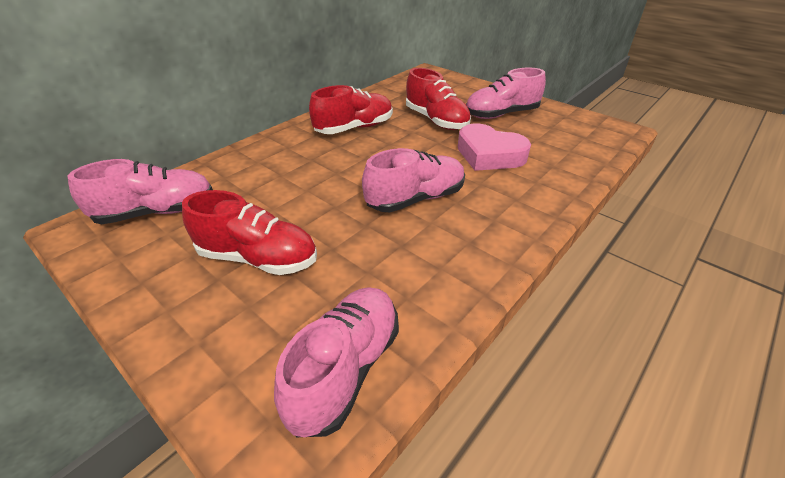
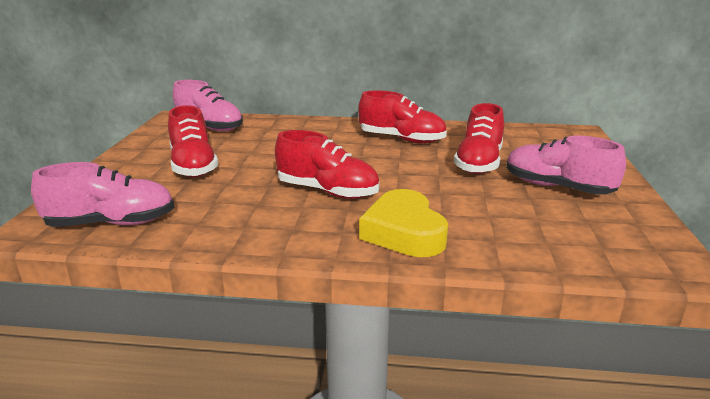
camera: 55 degrees right, 15 degrees down
pink shoe [362,148,465,213] -> red shoe [275,130,380,199]
pink heart [458,124,531,171] -> none
none -> yellow heart [359,189,448,257]

